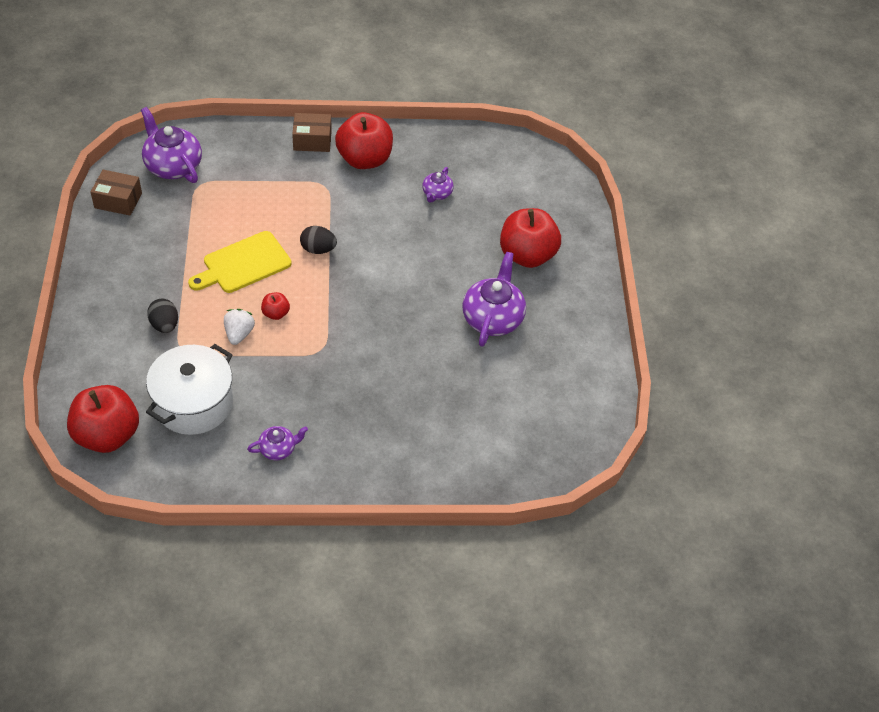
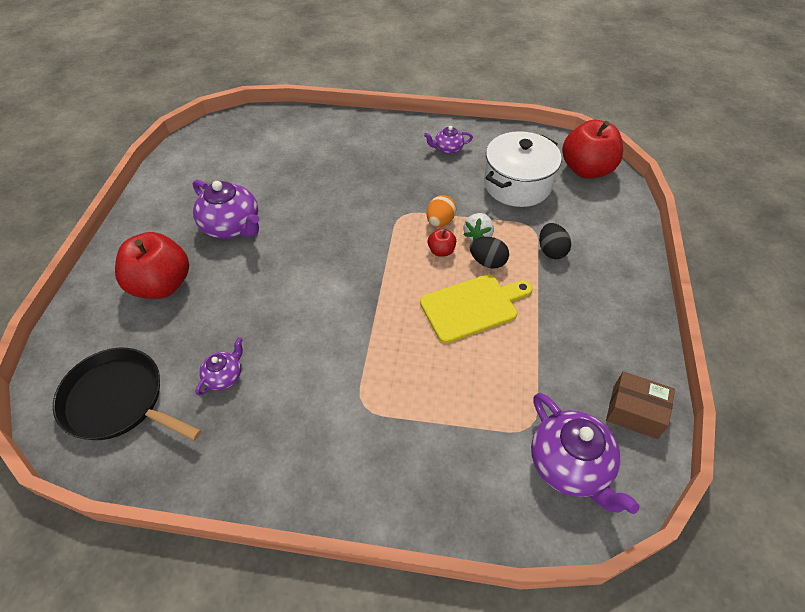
camera: 165 degrees left, 0 degrees up
brown box [292,113,332,152] -> none
black egg [300,226,337,254] -> black egg moved to [470,237,509,269]
red apple [335,112,393,169] -> none
purple teapot [462,252,526,346] -> purple teapot turned 75 degrees counterclockwise [193,180,259,239]
none -> black pan [53,348,201,441]
none -> orange egg [427,195,456,227]

